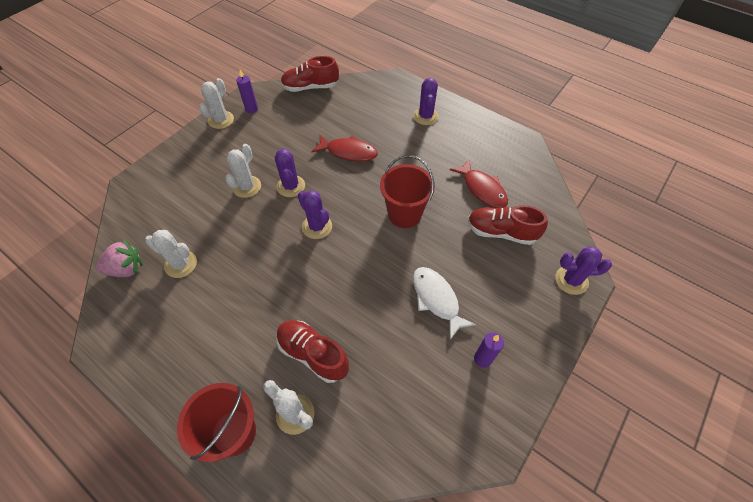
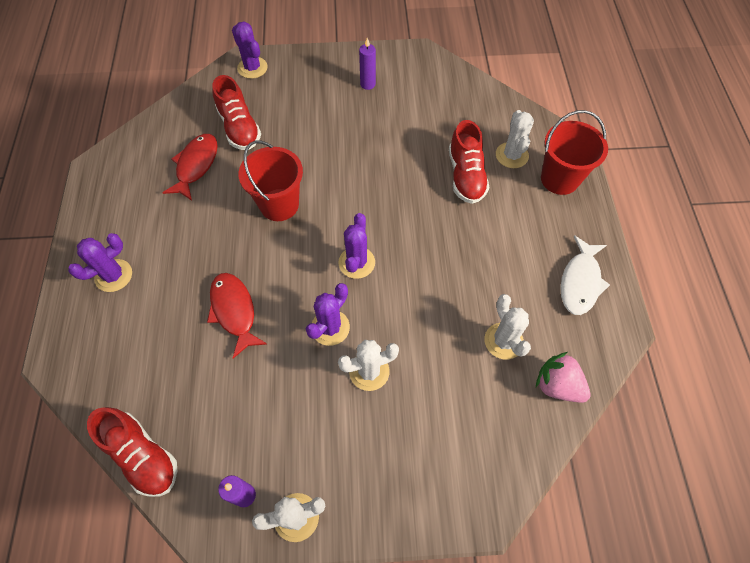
camera: 130 degrees left, 5 degrees up
white fish [413,267,476,340] -> white fish moved to [560,235,610,315]

